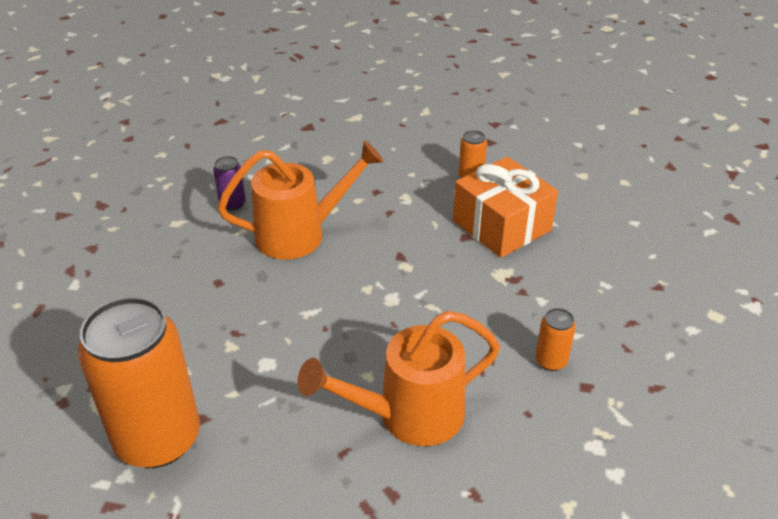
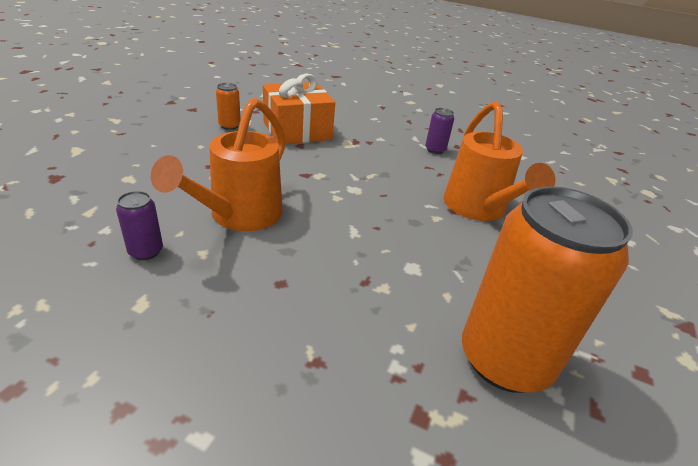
camera: 80 degrees left, 5 degrees down
orange watering can [217,141,384,259] -> orange watering can turned 150 degrees counterclockwise [151,98,286,231]
orange can [535,308,576,371] -> purple can [425,108,454,154]

